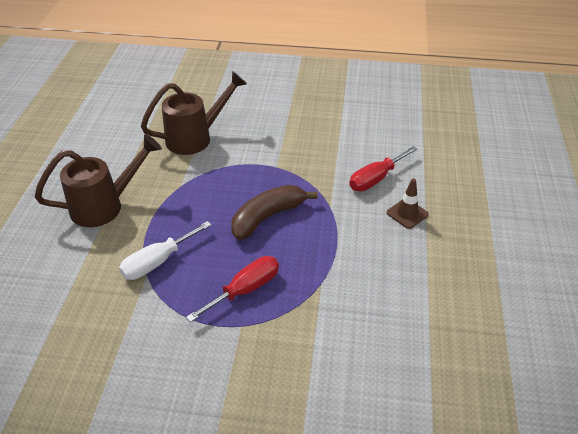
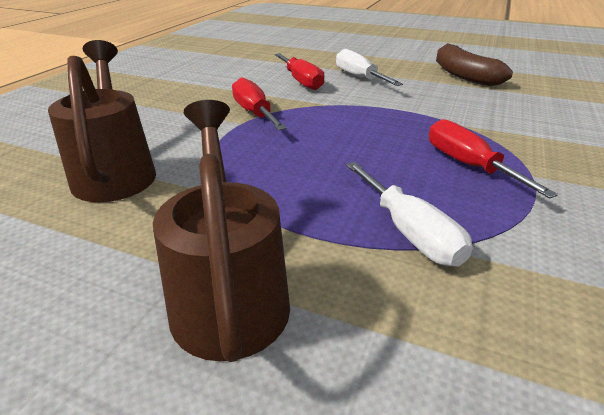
camera: 75 degrees left, 10 degrees down
brown banana [231,185,318,240] -> brown banana moved to [436,43,513,86]
brown traffic cone [387,179,429,229] -> white screwdriver [336,49,403,86]
none -> red screwdriver [232,77,287,130]

